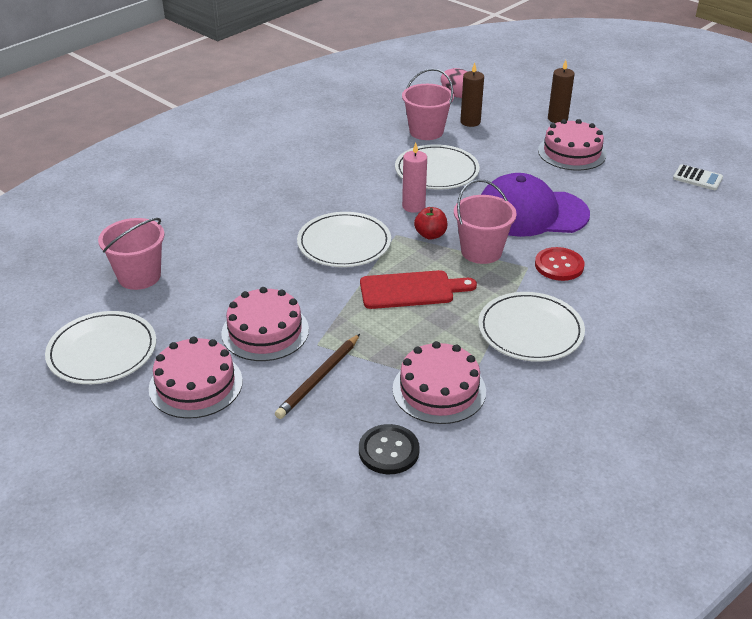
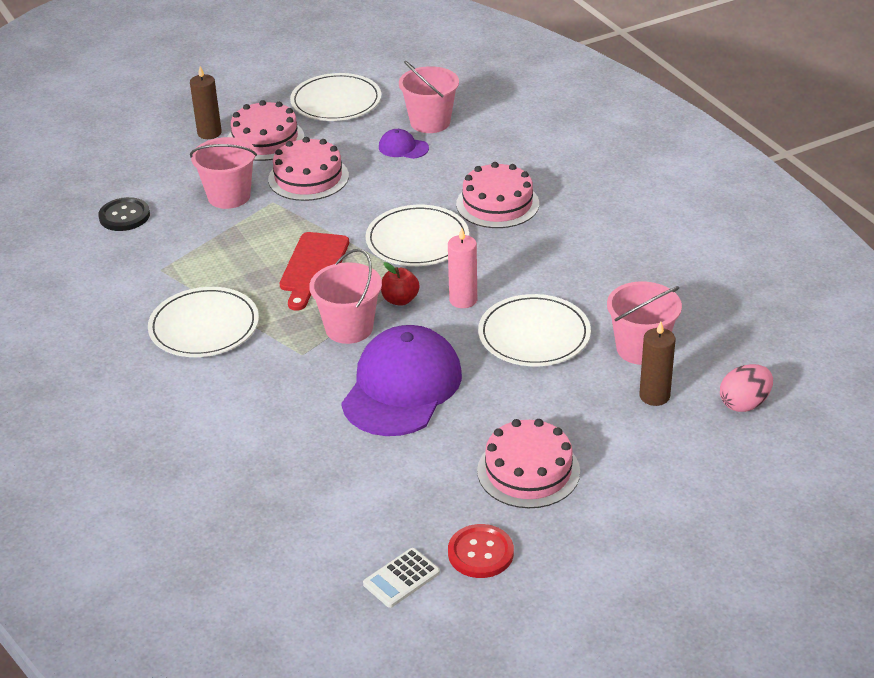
camera: 110 degrees right, 0 degrees up
brown pencil [275,334,360,419] -> pink bucket [190,137,257,209]
pink cake [393,341,486,424] -> pink cake moved to [456,162,539,228]
red button [535,247,585,281] -> red button moved to [448,524,514,578]
brown candle [548,60,575,123] -> brown candle moved to [190,66,222,139]
none -> purple cap [379,129,429,159]

